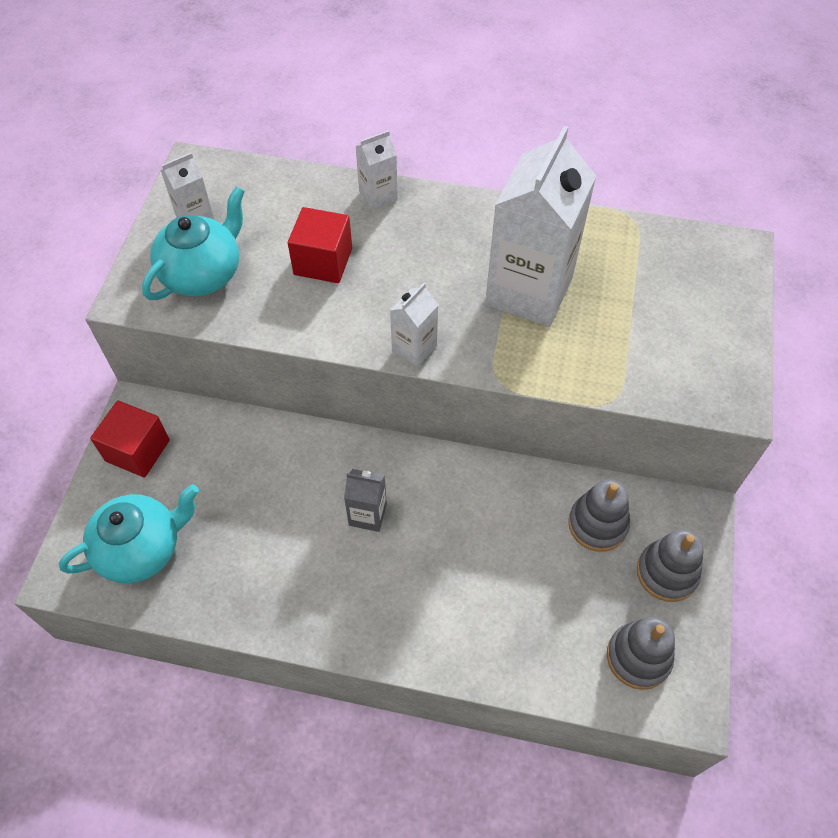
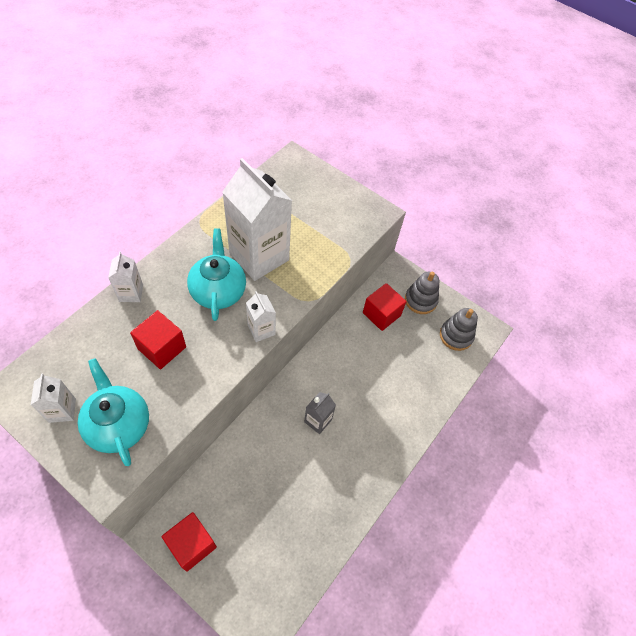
camera: 70 degrees left, 0 degrees up
turquoise teapot [59,484,199,583] -> turquoise teapot moved to [187,229,246,321]
grey stacking toy [568,479,630,552] -> red cube [363,283,407,331]

